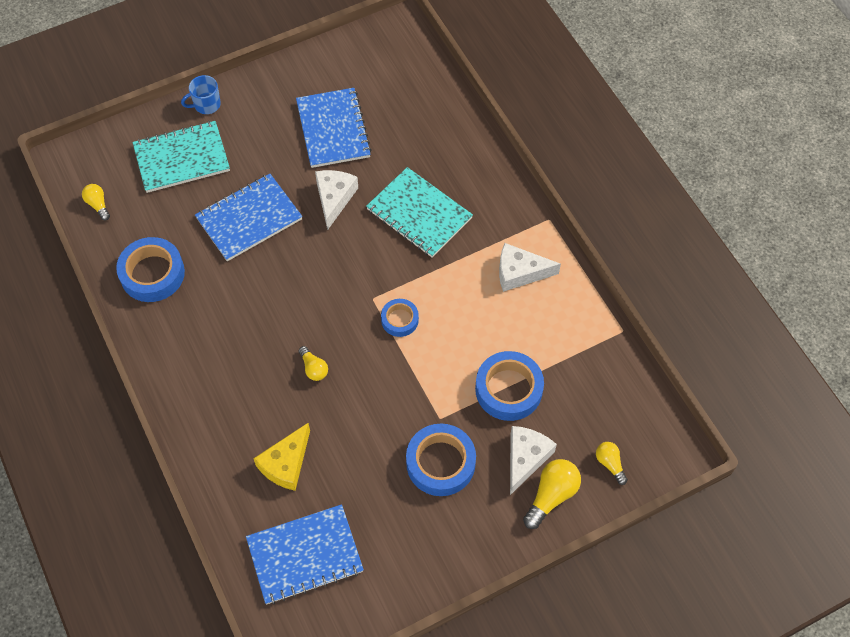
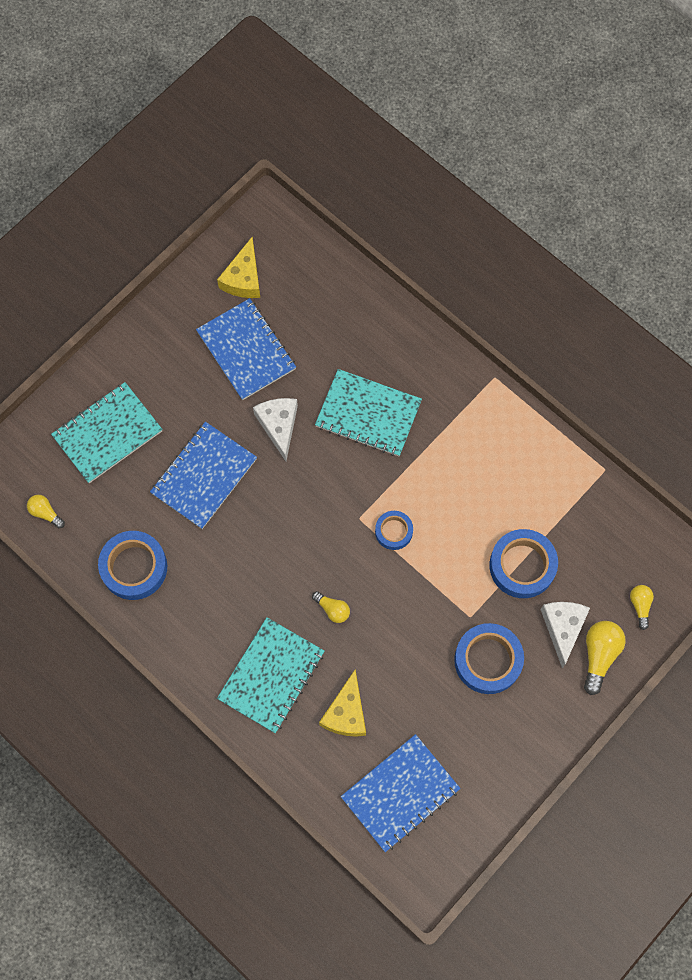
camera: 20 degrees left, 10 degrees up
blue mug [181,75,221,114] -> none
white cheese [499,243,561,292] -> none
yellow light bulb [596,442,628,485] -> yellow light bulb turned 45 degrees clockwise [630,585,654,630]
none -> yellow cheese [217,237,260,298]
none -> turquoise notebook [217,617,324,733]

